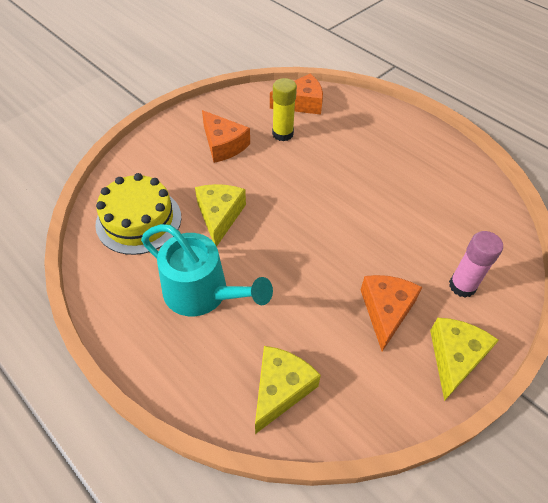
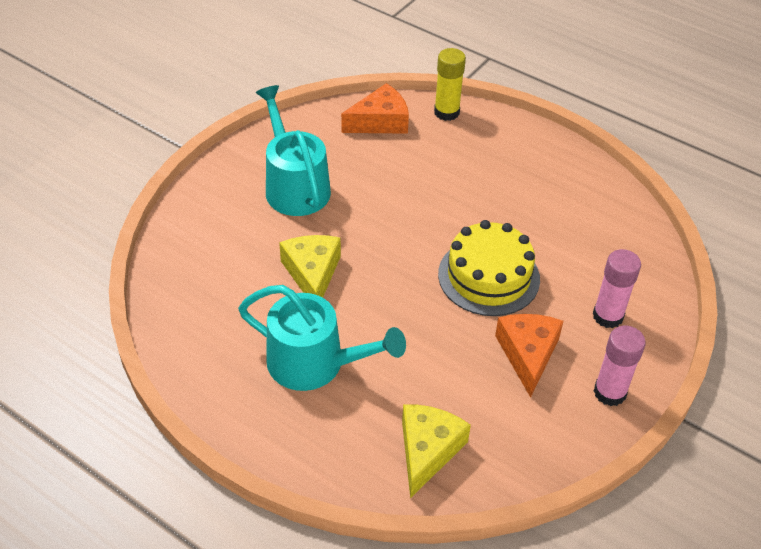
camera: 10 degrees left, 5 degrees down
yellow cake [95,173,181,255] -> yellow cake moved to [438,220,540,316]
orange cheese [202,110,250,163] -> turquoise watering can [256,85,331,216]
yellow glue stick [272,78,297,141] -> yellow glue stick moved to [434,48,466,121]
yellow cheese [430,318,499,401] -> pink glue stick [594,326,646,406]

